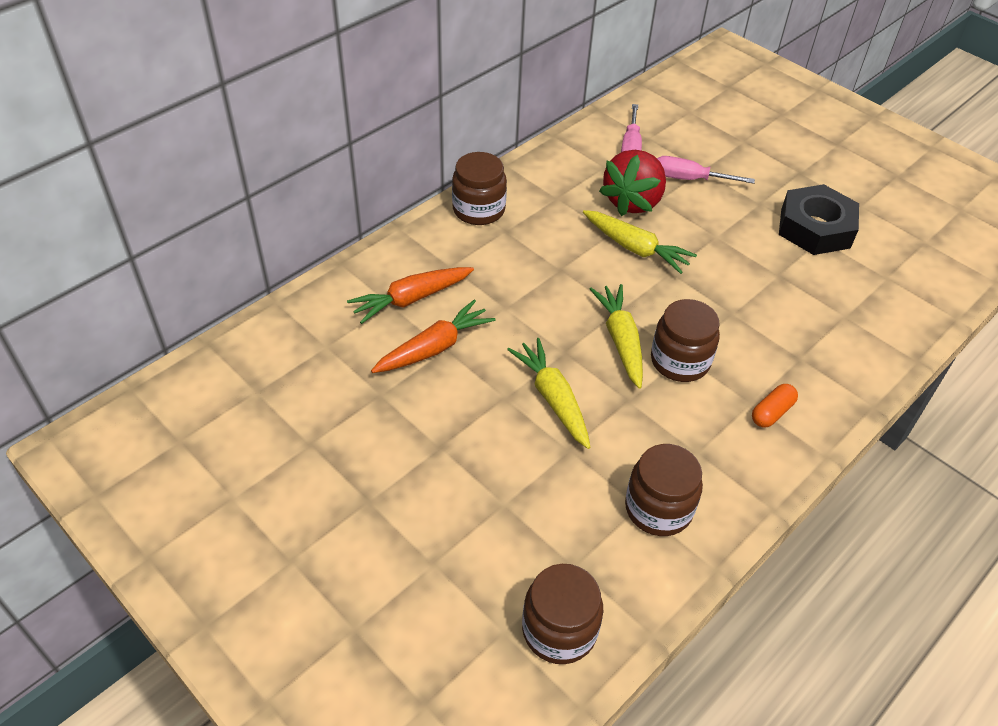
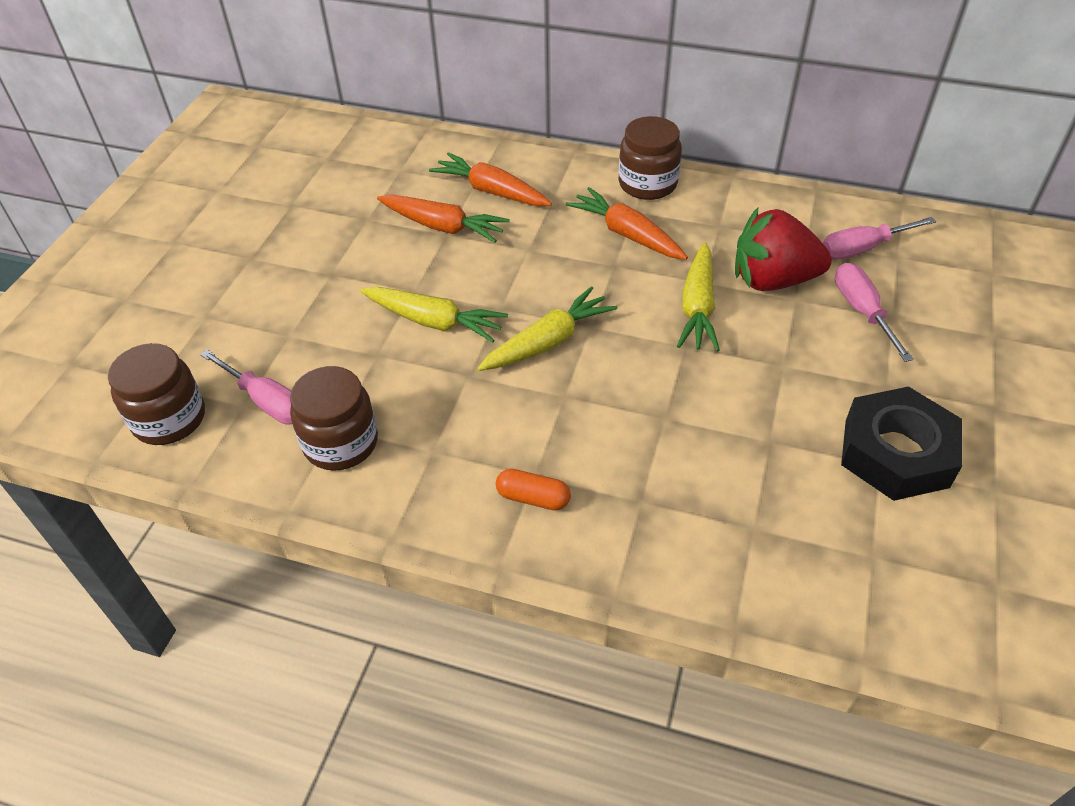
camera: 65 degrees right, 0 degrees up
yellow carrot [507,338,590,449] -> yellow carrot turned 75 degrees clockwise [360,287,508,343]
brown jar [651,299,720,382] -> none
none -> pink screwdriver [200,349,292,425]
none -> orange carrot [566,187,688,260]

